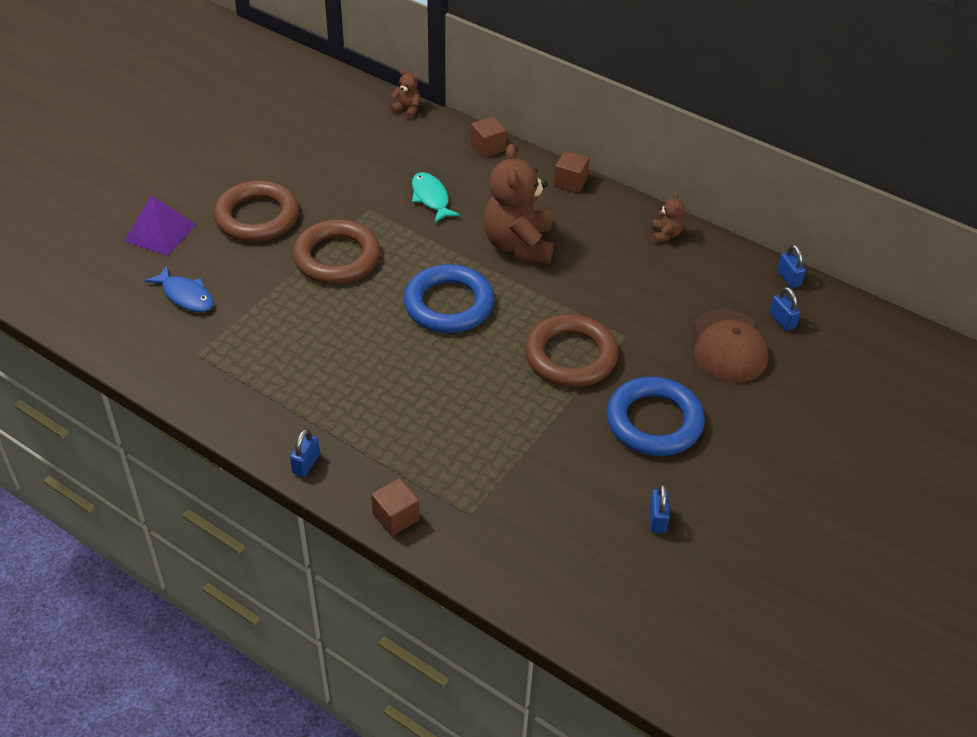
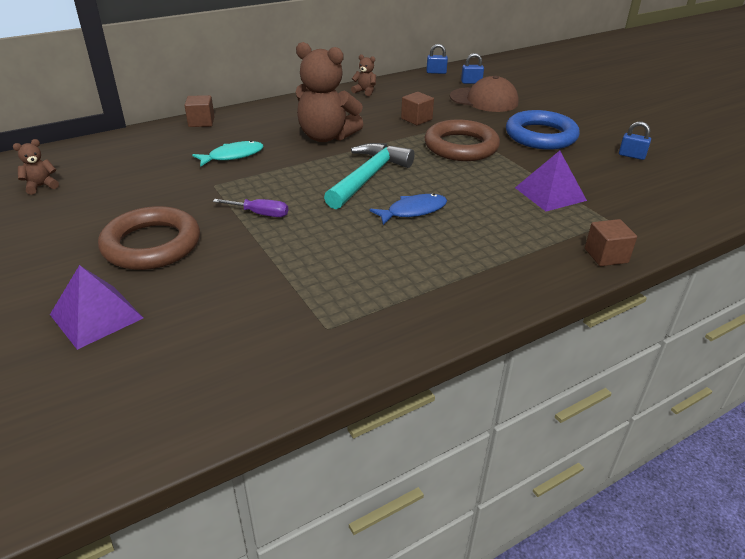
camera: 65 degrees left, 10 degrees down
blue fish [144,265,214,312] -> blue fish moved to [369,194,447,225]
blue padlock [290,429,320,477] -> none
brown ring [292,219,380,284] -> purple screwdriver [213,199,288,217]
brown teddy bear [390,69,420,119] -> brown teddy bear moved to [13,139,59,195]
blue ring [404,264,494,333] -> turquoise hammer [324,143,414,209]
turquoise fish [412,172,460,223] -> turquoise fish turned 150 degrees clockwise [192,140,264,167]
brown cube [554,151,590,193] -> brown cube moved to [401,92,434,125]
none -> purple pyramid [515,151,587,211]

